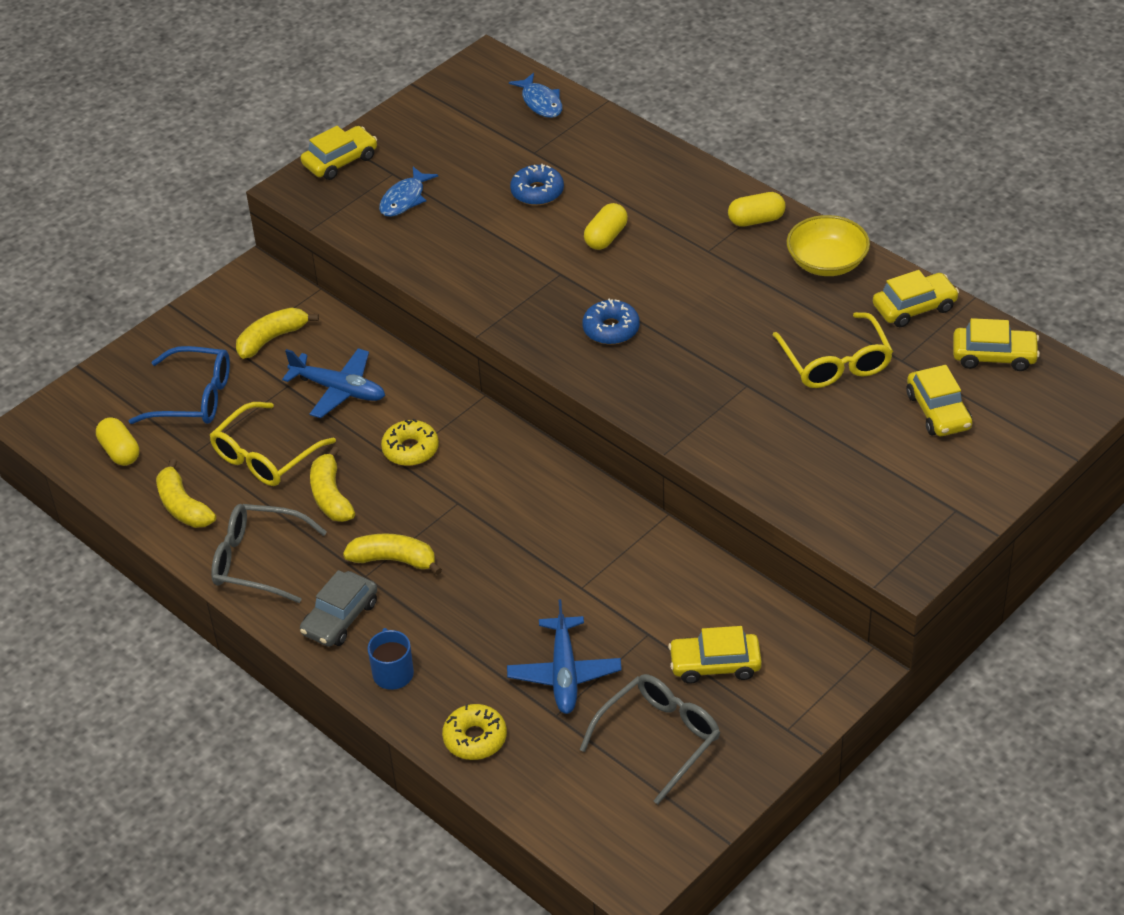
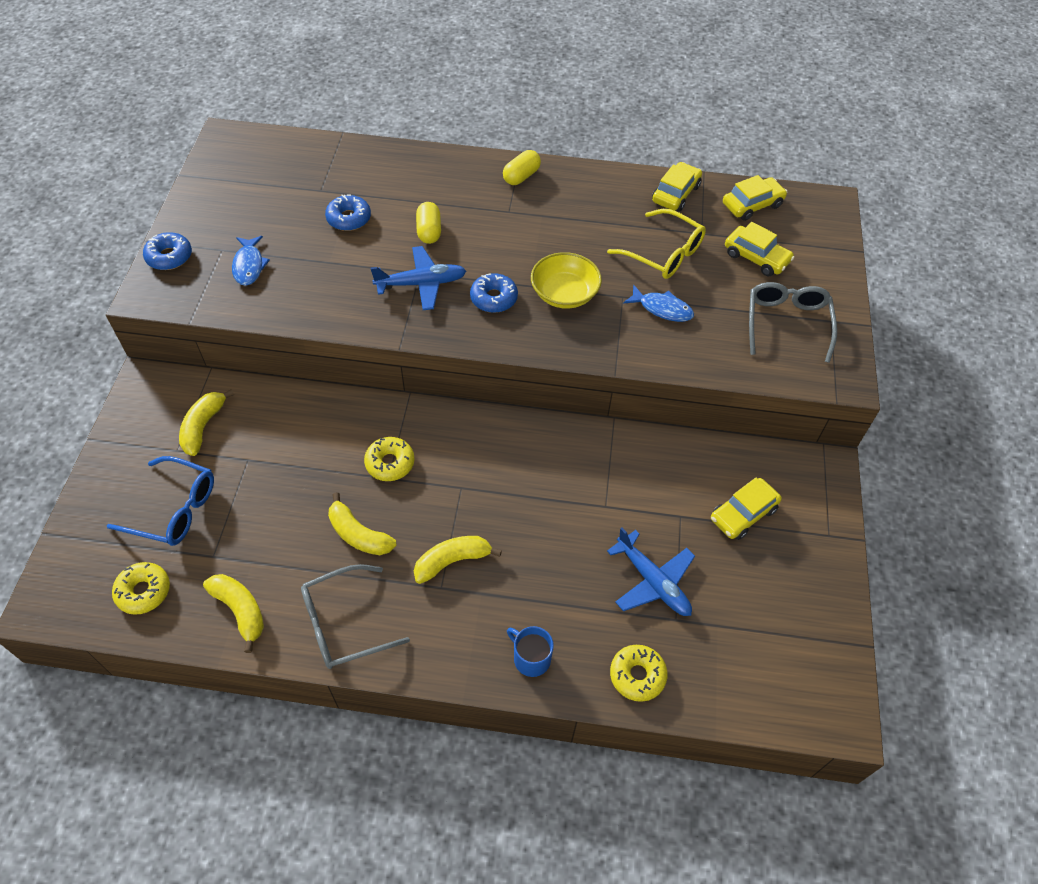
camera: 40 degrees left, 10 degrees up
yellow capsule [96,417,139,466] -> yellow donut [112,562,170,615]
blue glasses [129,346,230,424] -> blue glasses turned 45 degrees clockwise [107,456,214,546]
yellow banana [156,459,216,528] -> yellow banana turned 150 degrees counterclockwise [203,574,264,653]
yellow glasses [210,402,336,486] -> none
blue plane [282,348,385,418] -> blue plane moved to [370,246,466,310]
grey car [300,570,377,647] -> none
yellow car [301,126,377,180] -> blue donut [143,232,192,270]
blue fish [509,73,562,118] -> blue fish moved to [623,285,694,322]
grey glasses [580,674,720,804] -> grey glasses moved to [749,282,837,363]
yellow bowl [787,215,870,276] -> yellow bowl moved to [531,252,602,309]

